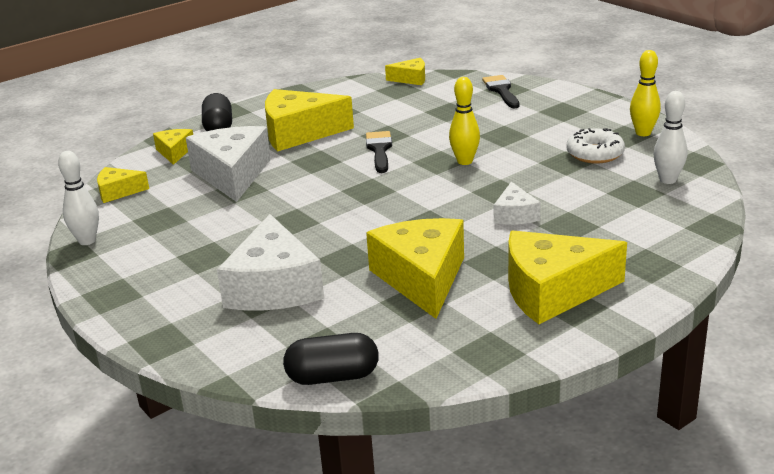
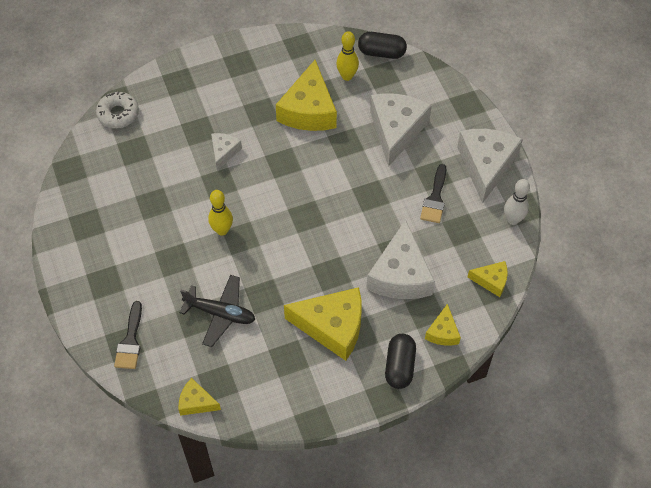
camera: 165 degrees left, 30 degrees up
black brush [366,131,392,173] -> black brush moved to [420,164,446,223]
yellow cheese [508,230,627,324] -> none
white donut [566,128,625,164] -> white donut moved to [96,92,139,128]
yellow bowling pin [630,50,661,136] -> yellow bowling pin moved to [336,31,359,81]
white bowling pin [653,91,687,184] -> none
none -> black plane [180,275,255,347]
none -> white cheese [457,129,523,204]

